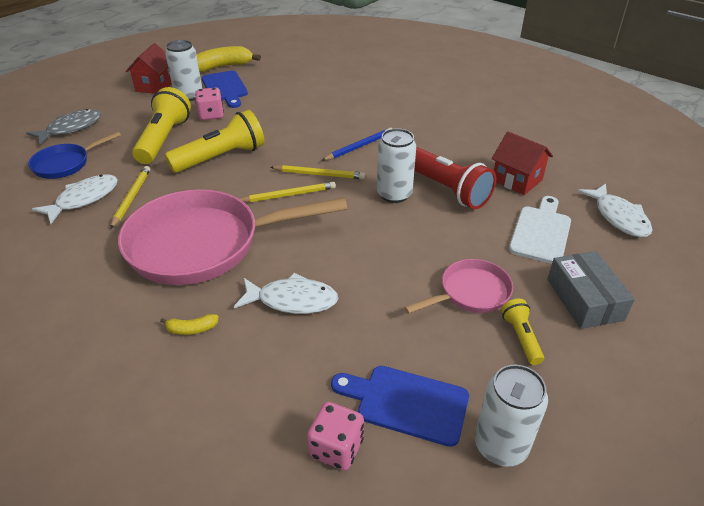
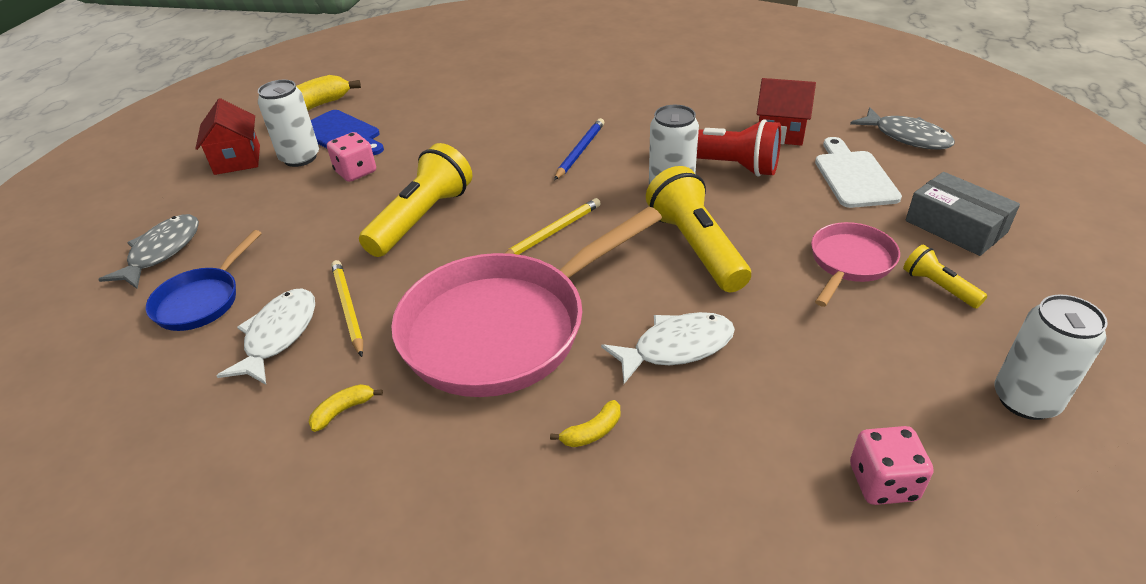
camera: 25 degrees left, 0 degrees up
yellow flashlight [132,87,191,164] -> yellow flashlight moved to [646,166,751,292]
yellow pencil [270,165,365,179] -> none
blue cutting board [331,366,469,447] -> none
white fish [577,184,653,237] -> grey fish [850,107,955,150]
none -> yellow banana [309,384,383,432]

